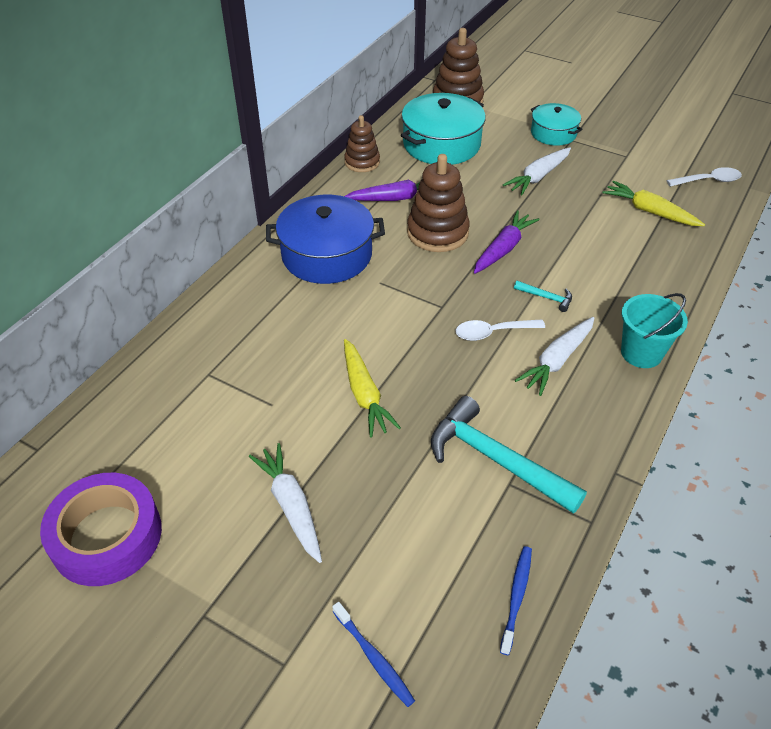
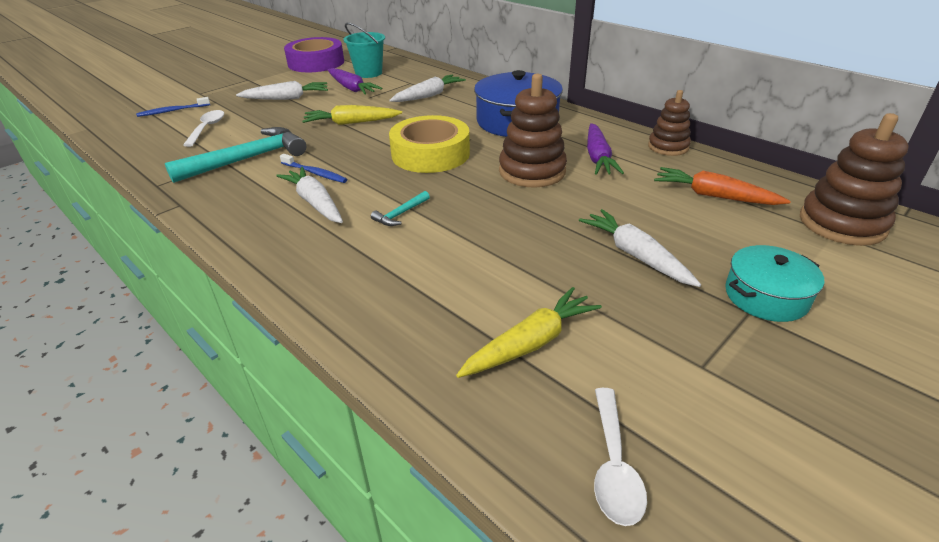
camera: 105 degrees right, 10 degrees down
turquoise pot [401,93,486,165] -> orange carrot [654,167,791,205]
white spoon [456,319,545,341] -> white spoon moved to [183,110,224,147]
purple carrot [474,210,540,274] -> purple carrot moved to [328,68,382,95]
blue toothbrush [500,546,532,655] -> blue toothbrush moved to [280,154,347,183]
turquoise bucket [621,293,688,368] -> turquoise bucket moved to [343,23,385,78]
none -> white carrot [389,74,466,102]
none -> yellow tape [389,115,470,173]

